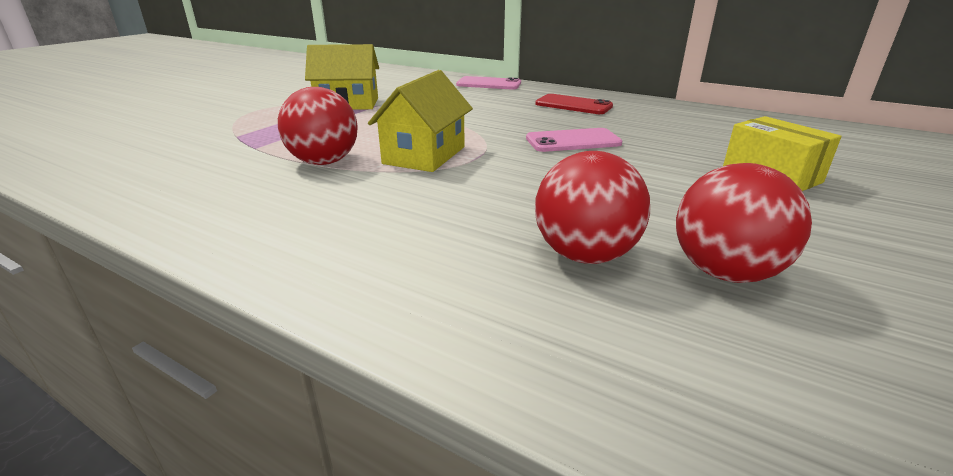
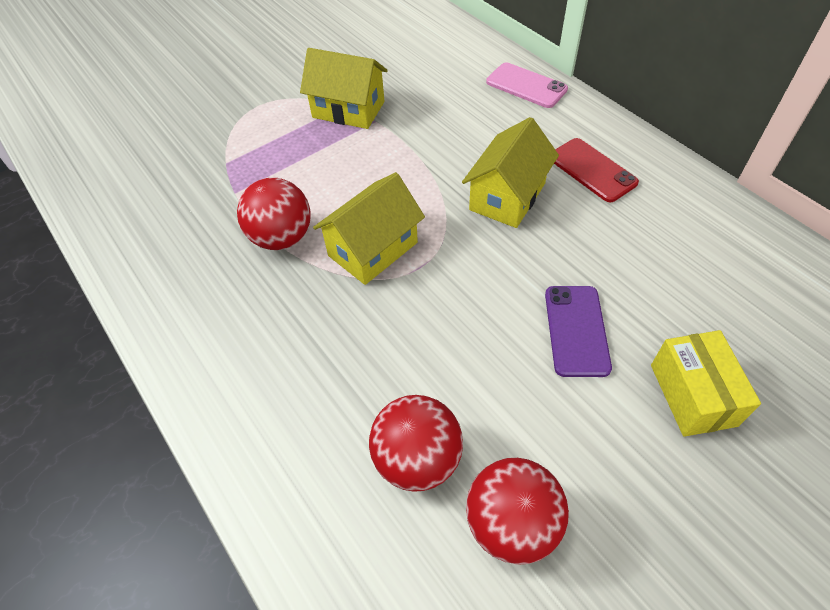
camera: 25 degrees right, 25 degrees up
pink phone [526,128,622,152] -> none
none -> yellow house [462,117,559,228]
none -> purple phone [545,286,612,377]

